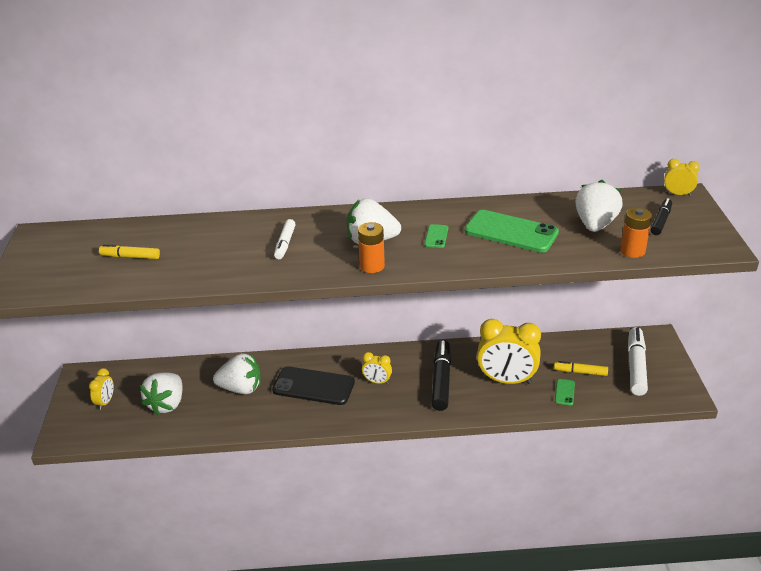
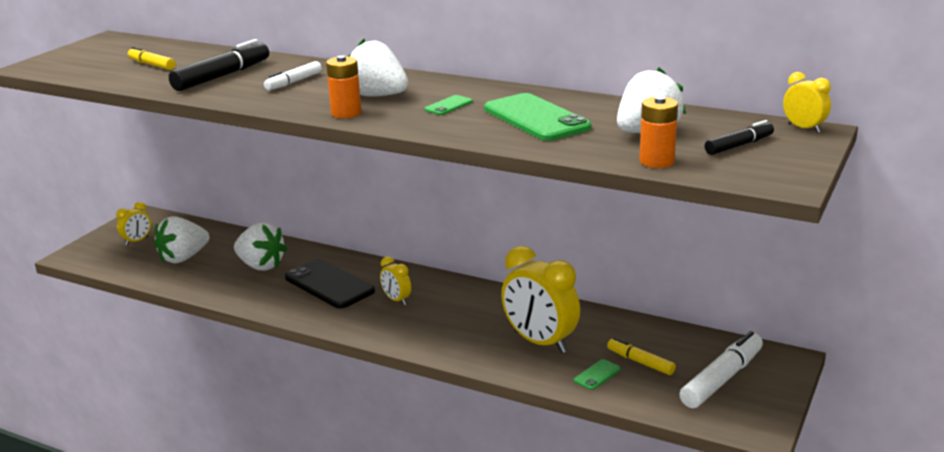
camera: 30 degrees right, 10 degrees down
black marker [431,340,451,411] -> black marker moved to [169,39,269,91]

